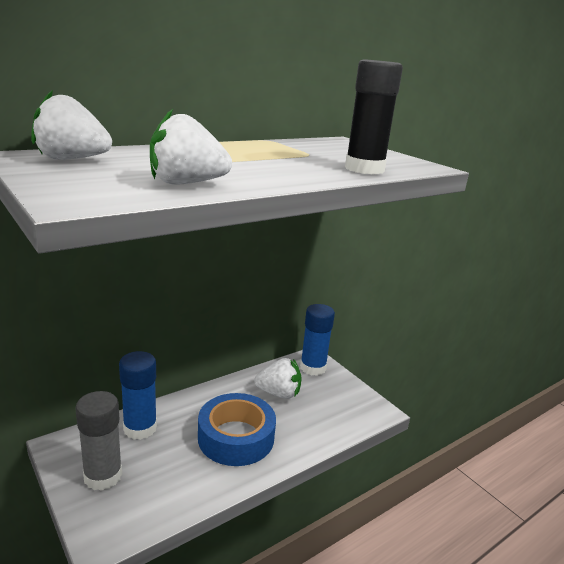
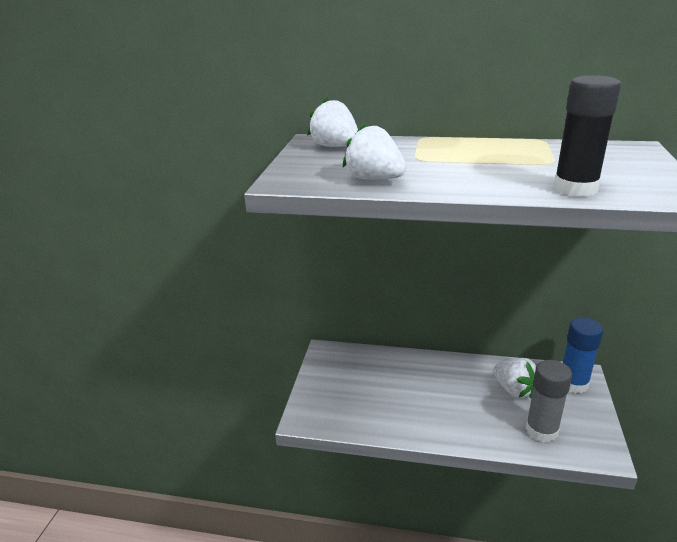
camera: 50 degrees right, 5 degrees up
grey glue stick [75,391,122,491] -> grey glue stick moved to [525,360,572,443]
blue glue stick [119,351,157,440] -> none
blue tape [198,393,276,466] -> none

